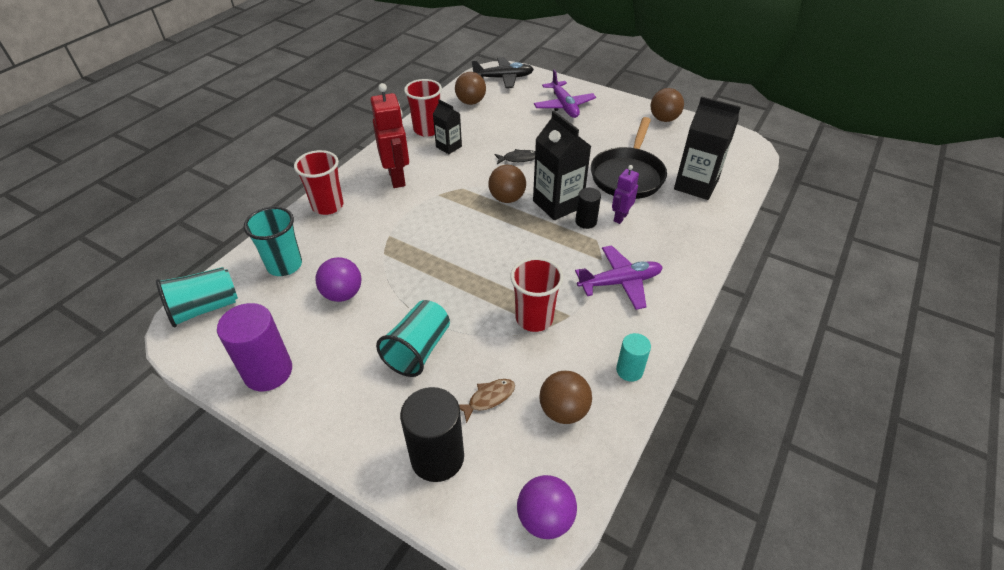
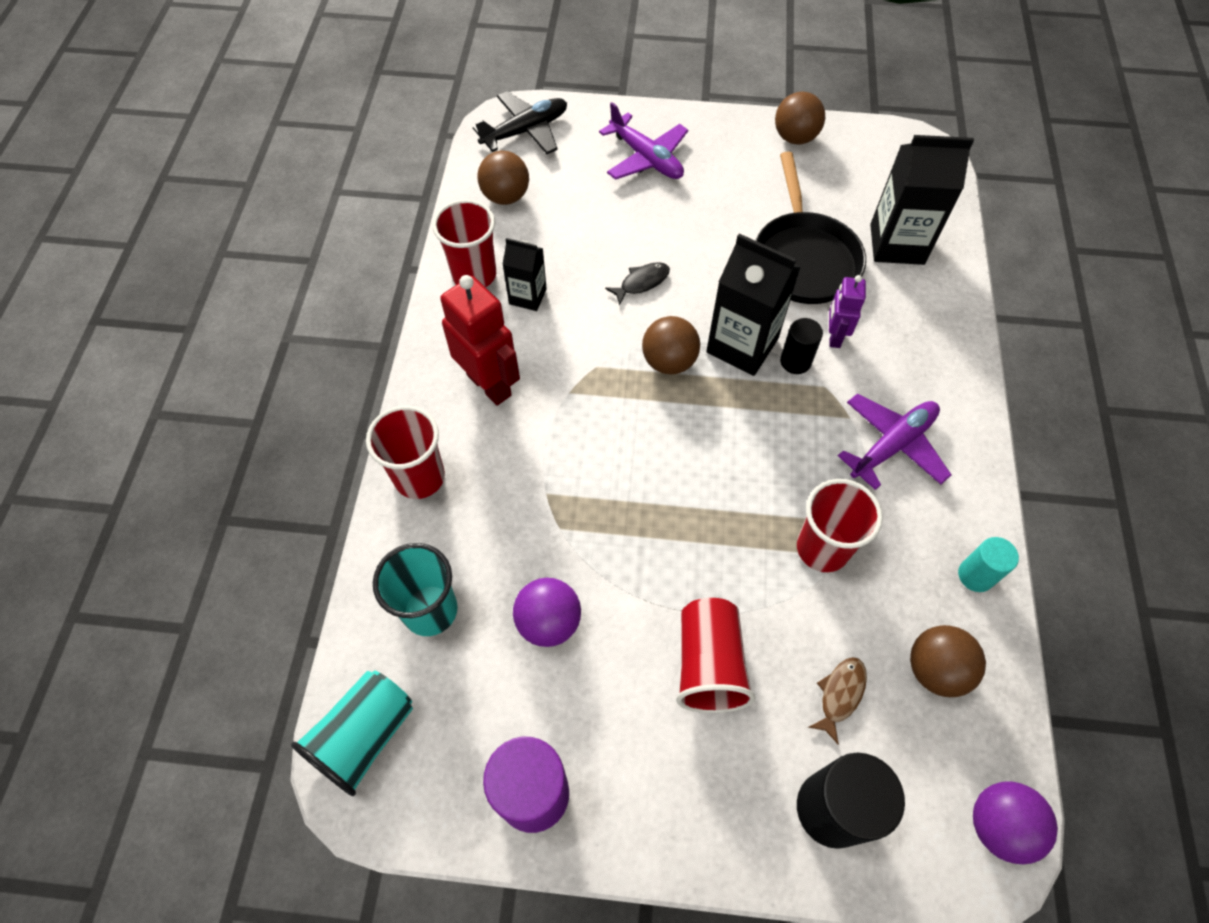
camera: 25 degrees left, 15 degrees up
turquoise cup [376,300,450,377] -> red cup [676,598,755,713]

